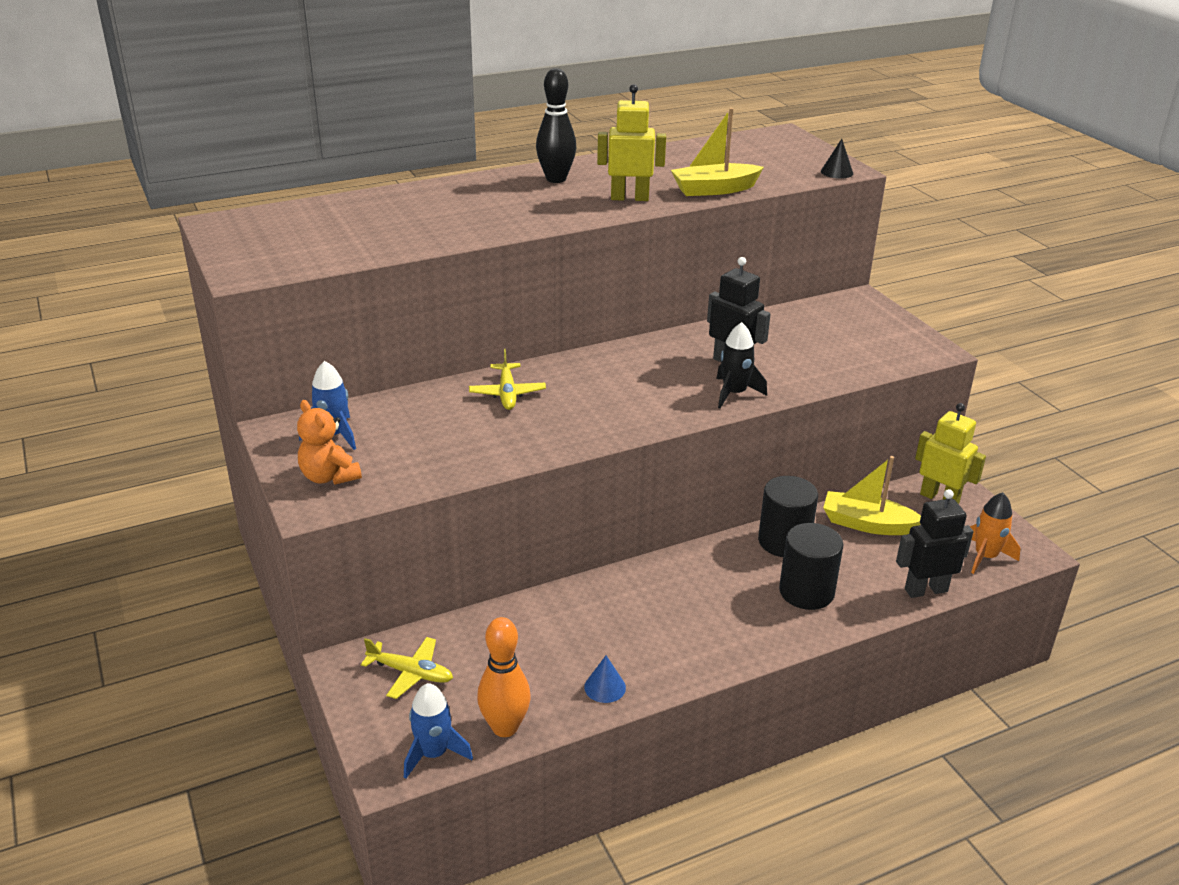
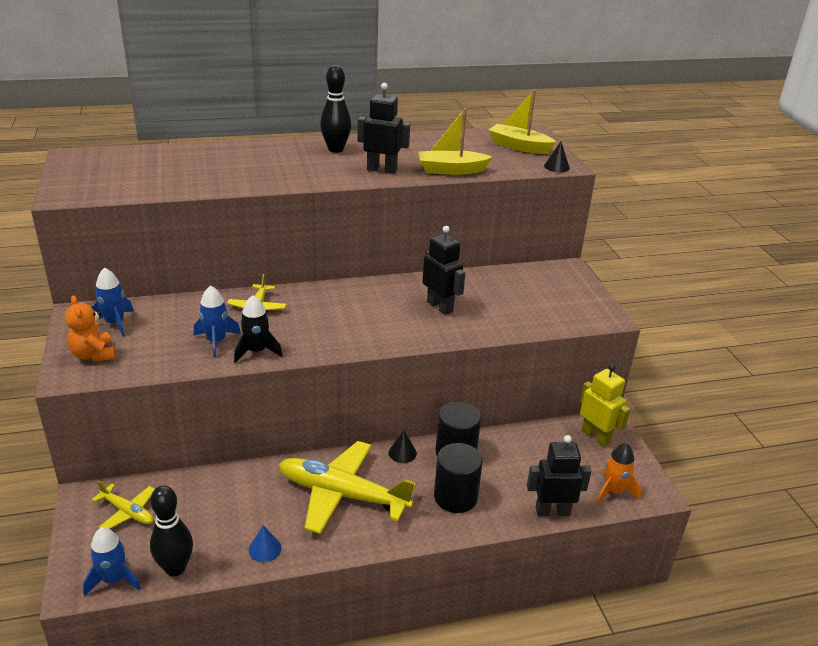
camera: 10 degrees right, 0 degrees up
orange bowling pin [477,617,531,737] -> black bowling pin [150,485,193,576]
yellow robot [597,84,666,201] -> black robot [357,83,410,174]
black rocket [716,322,767,409] -> black rocket moved to [234,295,283,363]
yellow boat [823,456,921,535] -> yellow boat moved to [489,89,556,154]
none -> blue rocket [194,285,241,358]
none -> yellow plane [278,441,416,534]
none -> black cone [389,431,417,463]

